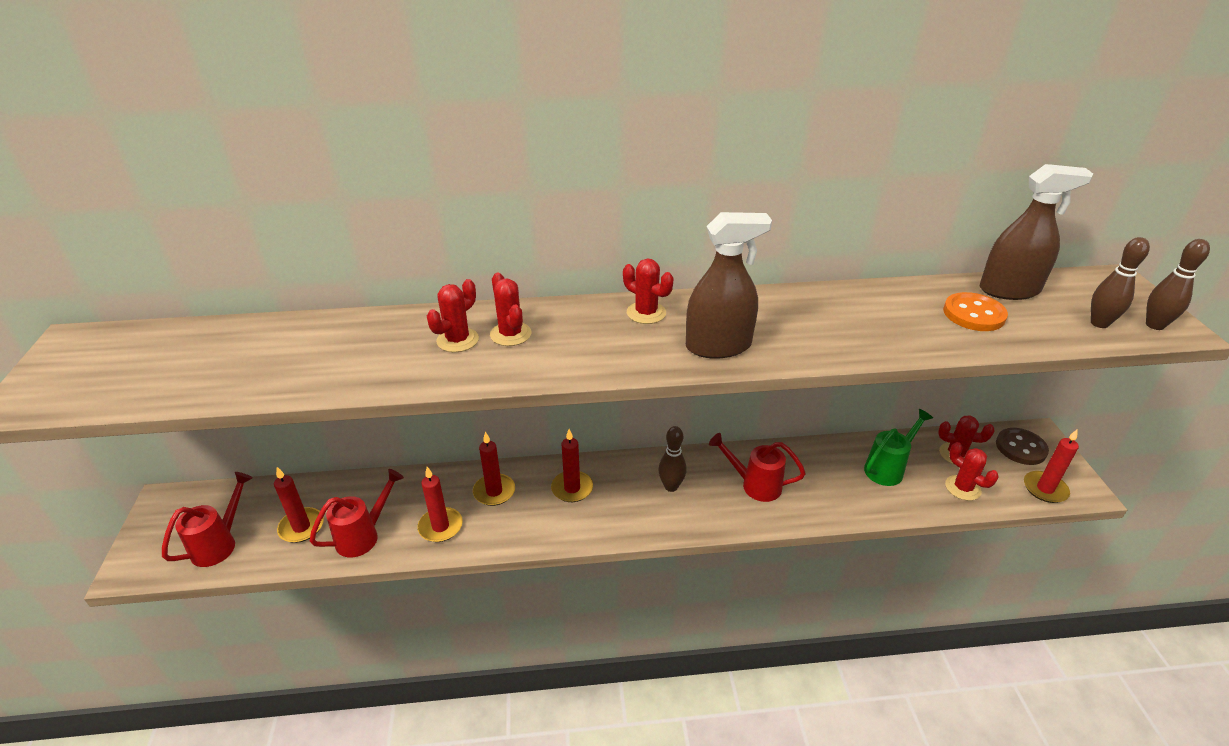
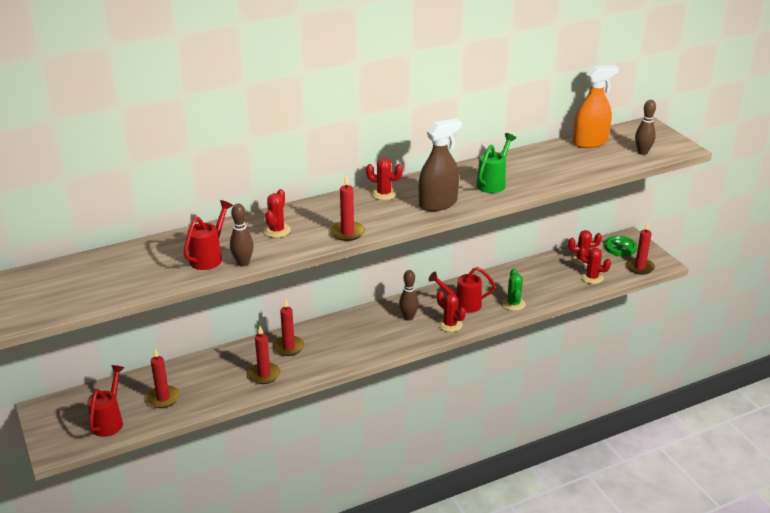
camera: 20 degrees left, 5 degrees down
red watering can [310,469,404,557] -> red watering can moved to [184,200,233,270]
red cactus [490,273,531,346] -> red cactus moved to [437,291,466,332]
red candle [551,429,593,502] -> red candle moved to [330,175,365,241]
green watering can [864,409,933,486] -> green watering can moved to [476,133,516,193]
orange button [943,292,1008,331] -> none
brown spray bottle [980,164,1093,300] -> orange spray bottle [573,65,619,148]
brown button [996,428,1049,465] -> green button [604,236,637,257]
brown bowling pin [1146,239,1210,330] -> brown bowling pin moved to [230,204,254,266]
none -> green cactus [502,269,526,311]

